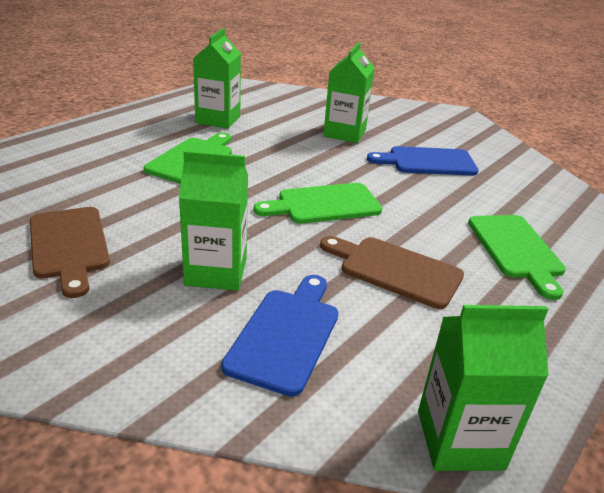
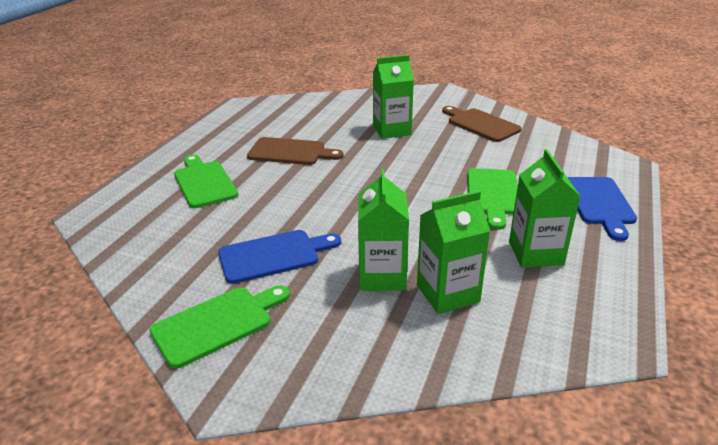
camera: 165 degrees right, 0 degrees up
blue cutting board [221,275,338,397] -> blue cutting board moved to [567,177,637,241]
green cutting board [254,183,382,223] -> green cutting board moved to [150,285,290,369]
green carton [418,305,549,471] -> green carton moved to [417,191,490,314]

